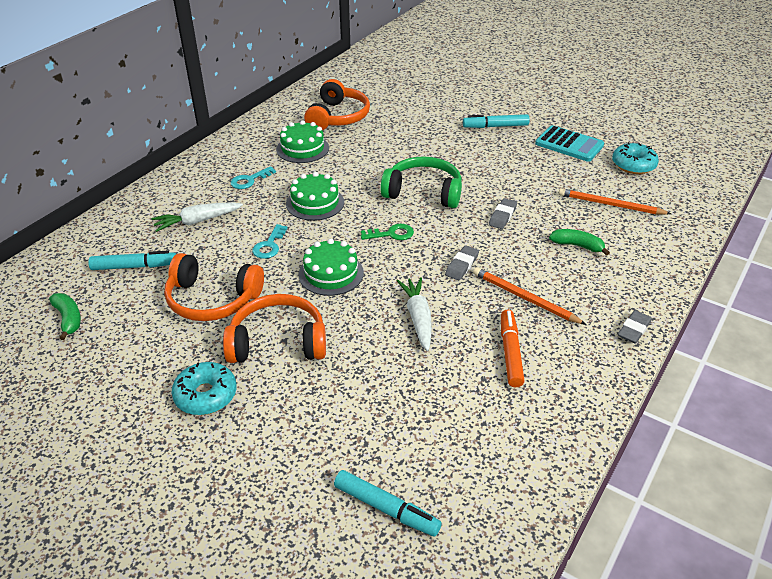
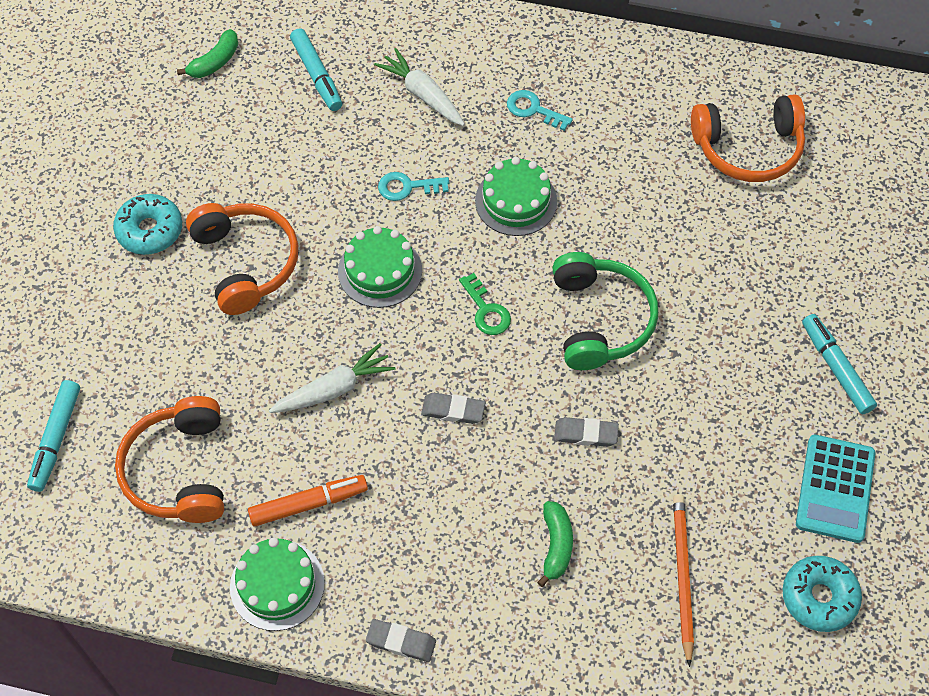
camera: 70 degrees right, 20 degrees up
orange headphones [164,253,264,321] -> orange headphones moved to [115,396,224,523]
green cake [276,120,329,163] -> green cake moved to [230,537,325,631]
orange pencil [473,267,586,325] -> none

